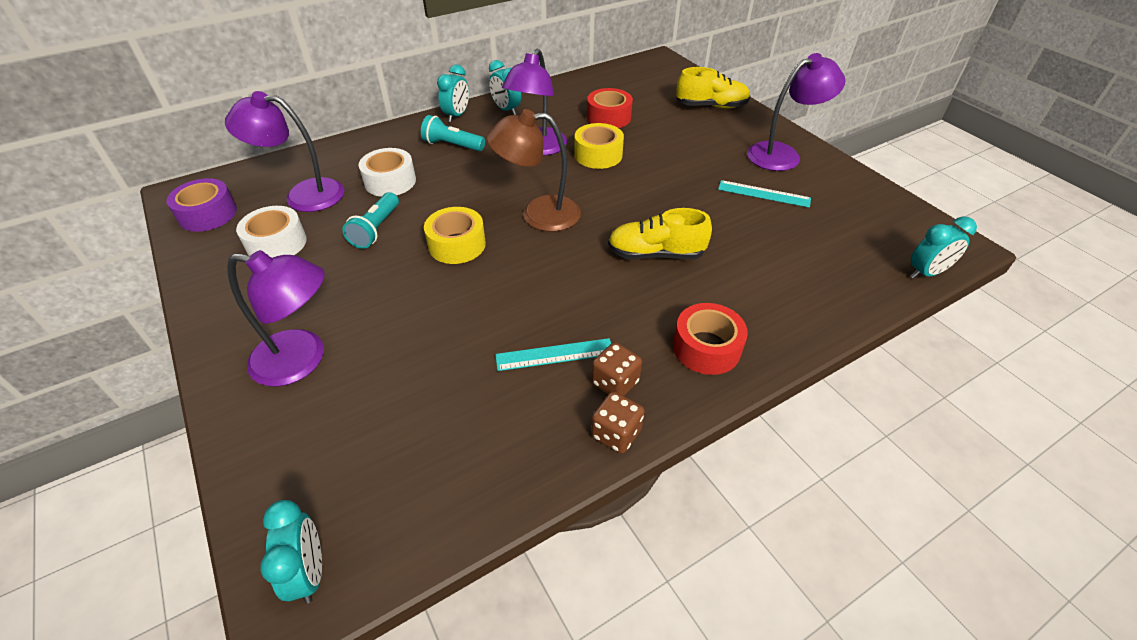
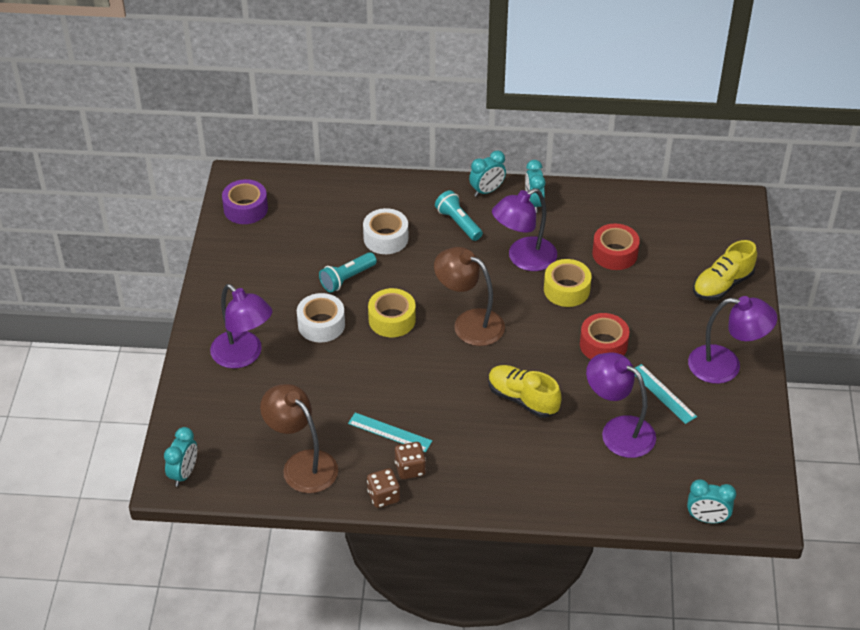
camera: 35 degrees right, 0 degrees up
purple lamp [225,91,345,212] -> purple lamp moved to [586,352,656,458]
white tape [236,206,307,258] -> white tape moved to [297,293,345,342]
red tape [673,303,748,375] -> red tape moved to [580,313,630,359]
yellow shoe [676,67,750,109] -> yellow shoe turned 105 degrees clockwise [693,240,757,301]
none -> brown lamp [260,384,338,493]

